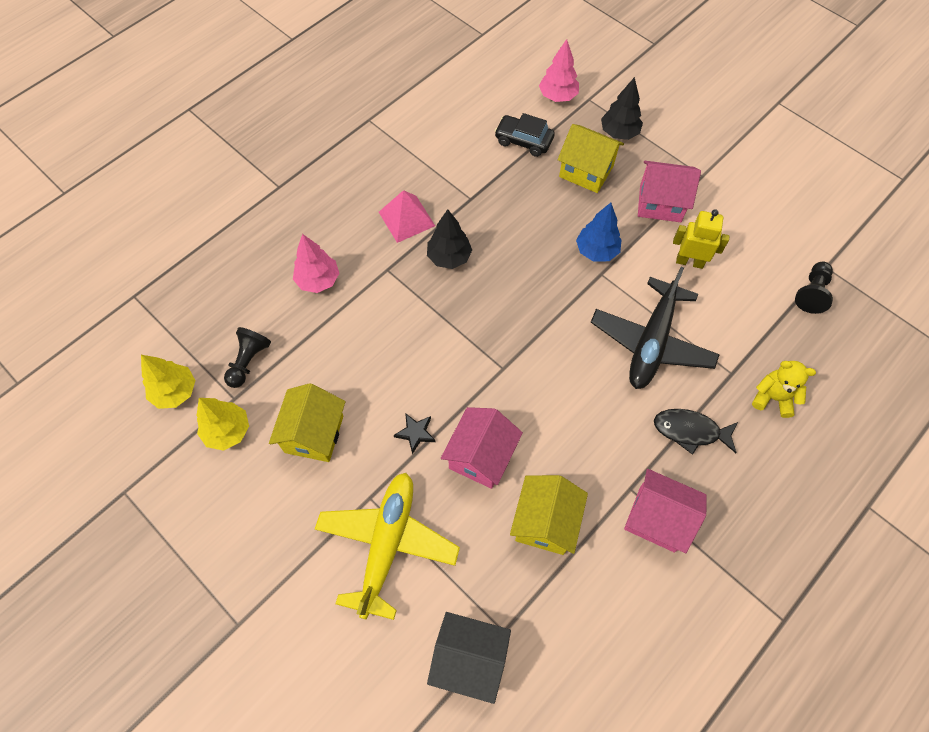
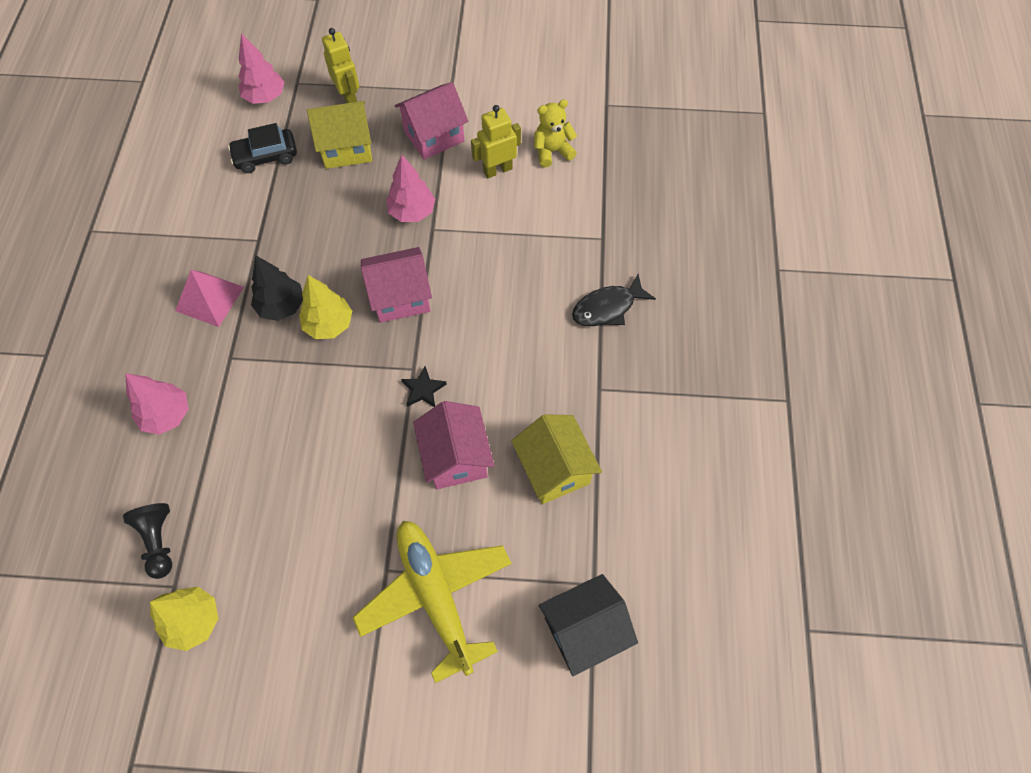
camera: 40 degrees left, 0 degrees up
yellow tree [141,355,196,409] -> yellow tree moved to [299,275,352,339]
yellow house [269,383,345,462] -> none
black star [394,413,436,454] -> black star moved to [401,366,447,407]
blue tree [576,203,622,262] -> pink tree [386,154,435,222]
black plane [591,267,720,389] -> none
black tree [601,77,643,140] -> yellow robot [322,28,359,103]
pink house [624,469,707,553] -> pink house moved to [361,247,432,323]
yellow teddy bear [752,361,816,418] -> yellow teddy bear moved to [534,100,577,167]
black pawn [795,262,833,314] -> none

